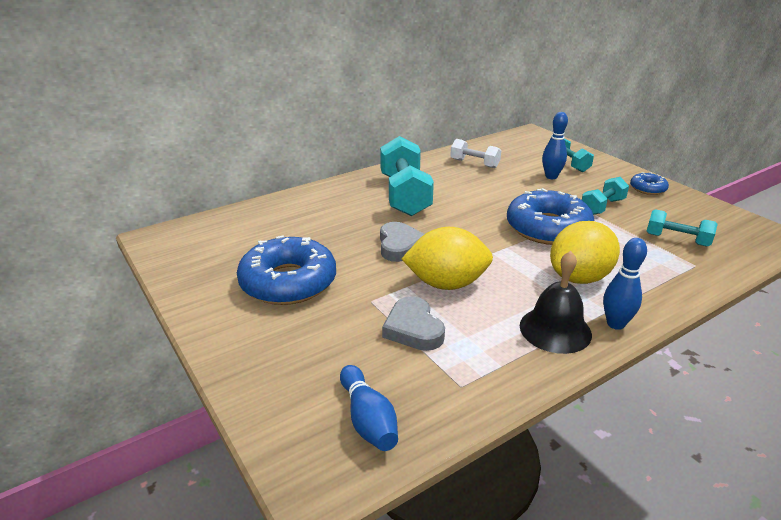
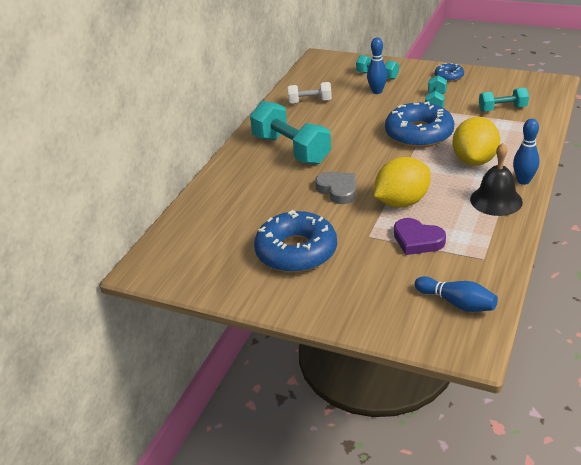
camera: 30 degrees left, 5 degrees up
grey heart [382,296,445,351] -> purple heart [394,218,446,255]

